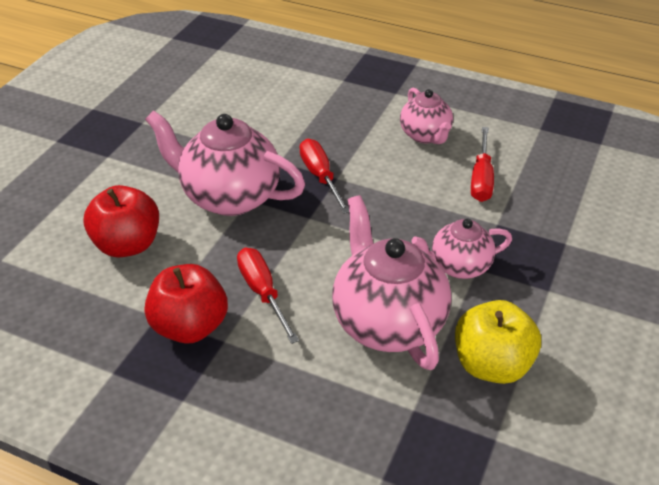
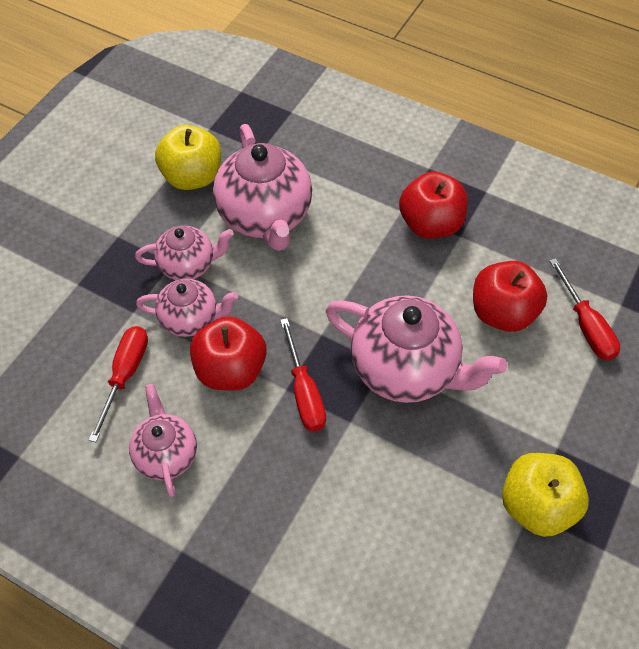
camera: 175 degrees left, 15 degrees up
red screwdriver [237,248,299,344] -> red screwdriver moved to [549,258,620,360]
none -> pink teapot [136,279,238,337]
none -> red apple [190,316,267,391]
none -> yellow apple [502,453,589,537]

